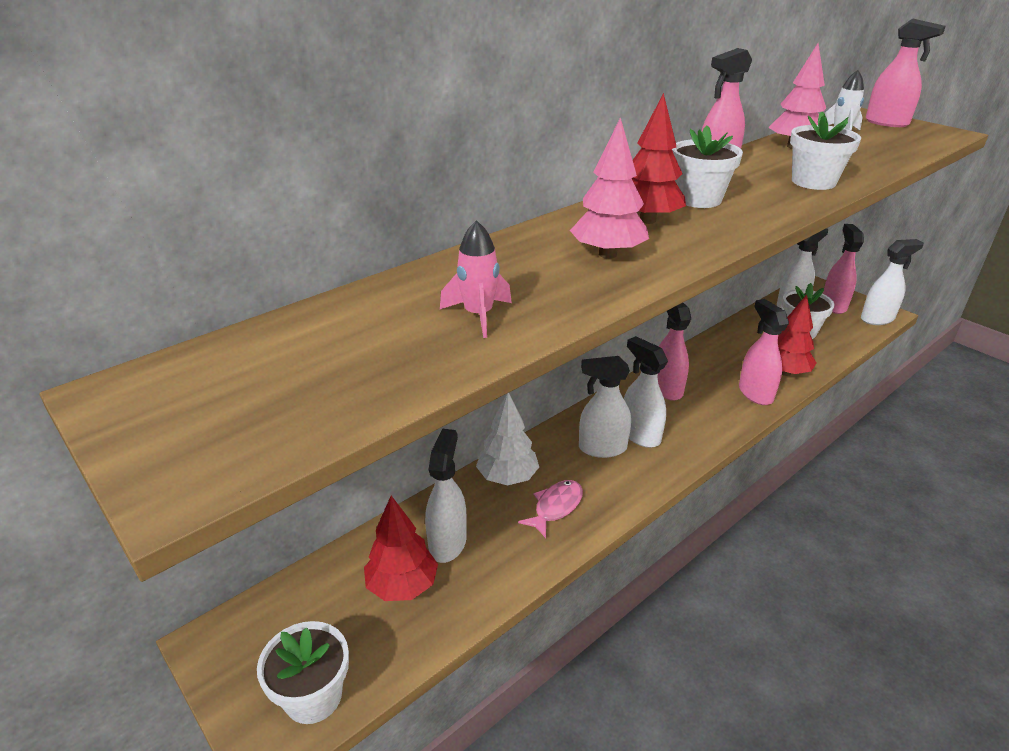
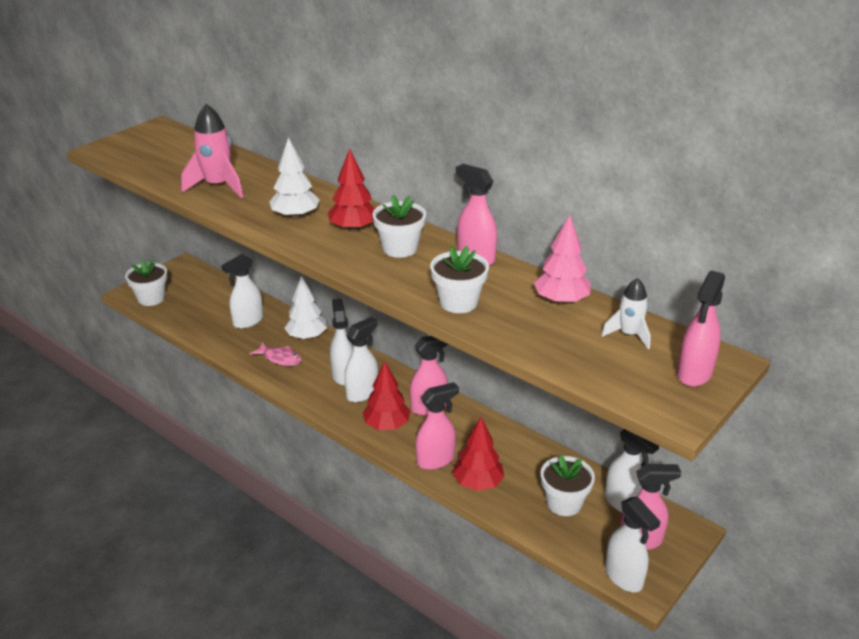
camera: 80 degrees right, 0 degrees up
red tree [364,496,438,601] -> red tree moved to [362,361,410,430]
white spray bottle [425,429,467,563] -> white spray bottle turned 135 degrees clockwise [222,254,264,329]
pink rocket [440,220,512,338] -> pink rocket [181,104,243,198], size x1.65
pink tree [570,117,649,259] -> white tree [270,137,319,220]

